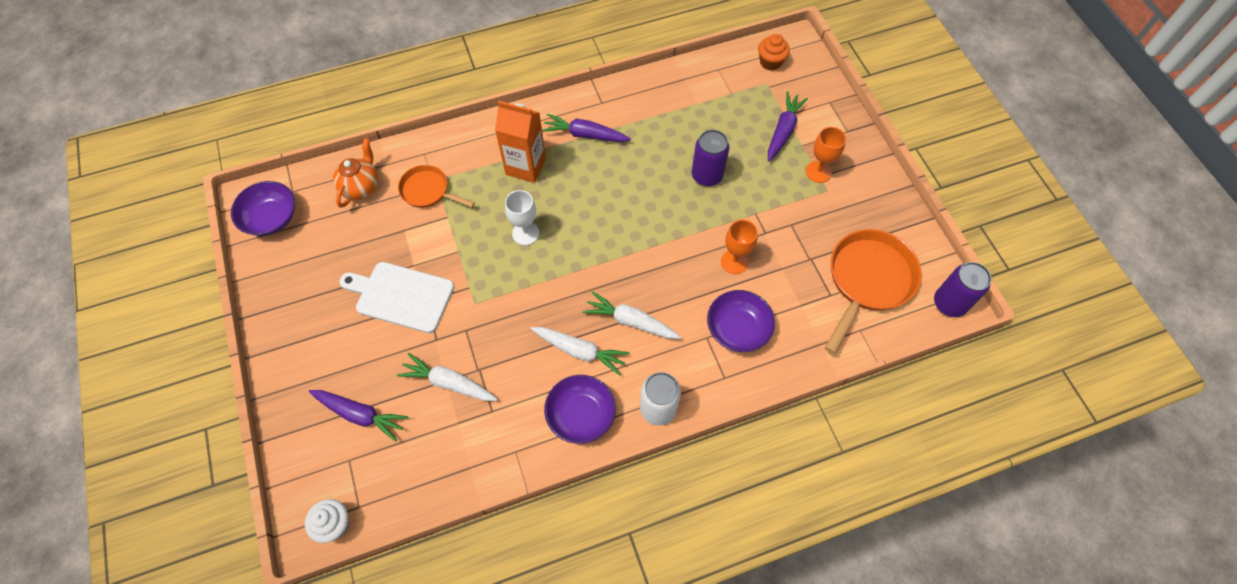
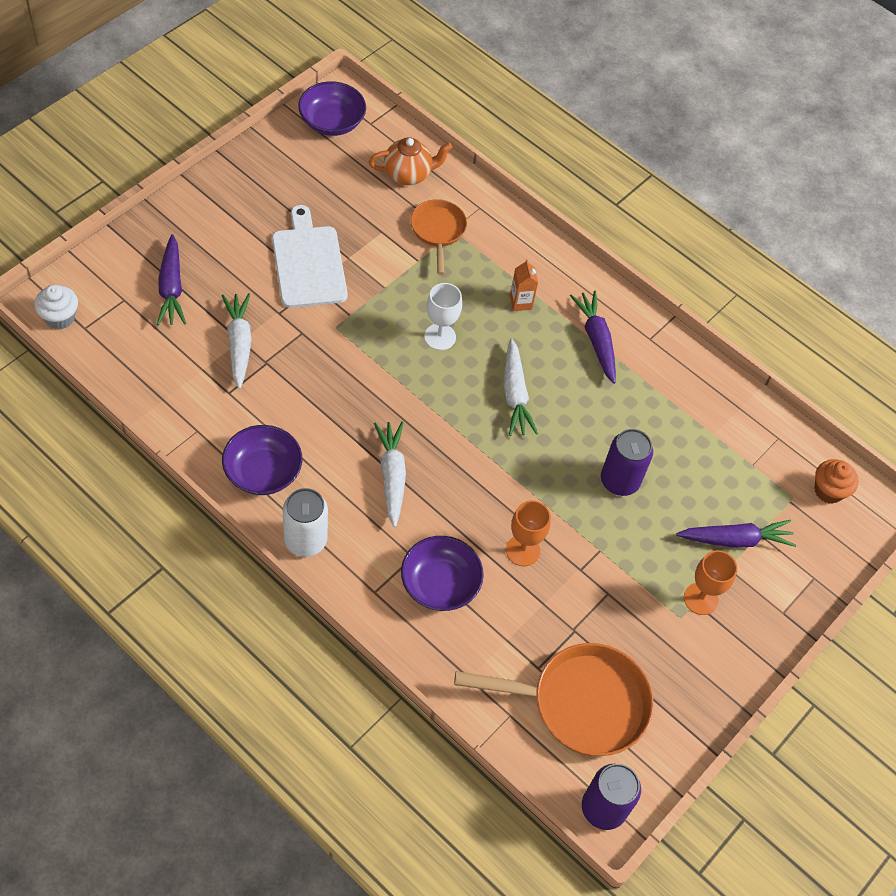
camera: 55 degrees right, 5 degrees down
orange carton [495,101,546,183] -> orange carton [510,259,538,311], size x0.51
white carrot [531,327,630,376] -> white carrot moved to [504,338,538,436]

